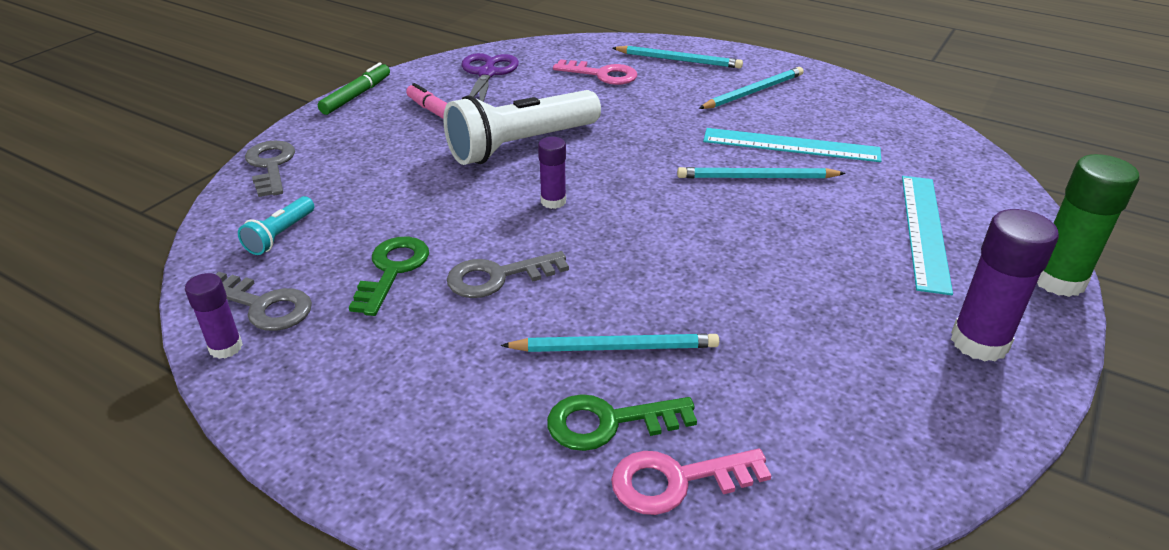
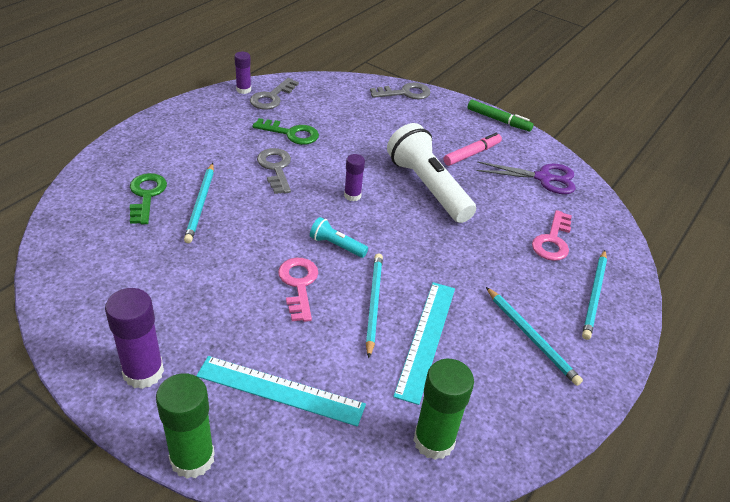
camera: 90 degrees right, 5 degrees up
turquoise flashlight [238,196,314,255] -> turquoise flashlight moved to [310,217,368,258]
pink key [611,449,772,515] -> pink key moved to [278,258,318,322]
none -> green glue stick [413,359,474,460]

